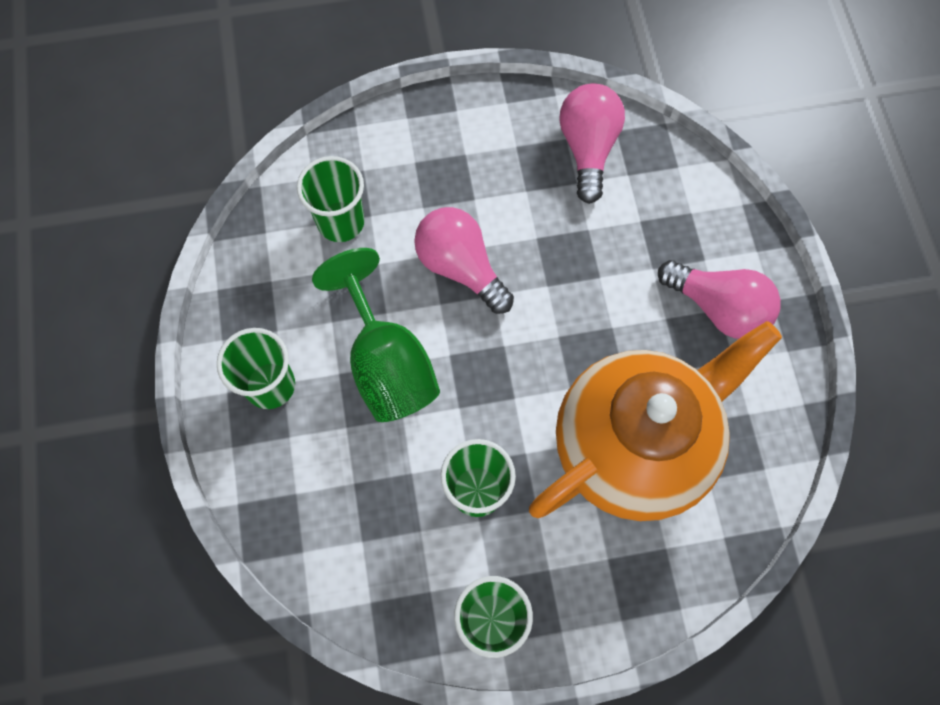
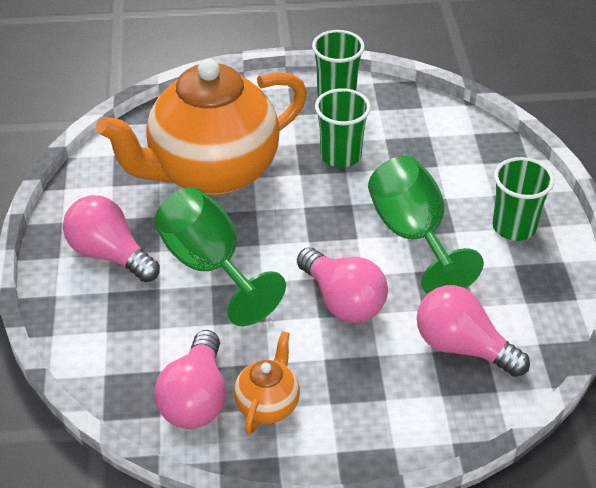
camera: 175 degrees left, 25 degrees down
green cup [297,156,365,242] -> pink light bulb [417,285,530,377]
none -> green goblet [154,187,286,326]
none -> orange teapot [234,331,300,435]

